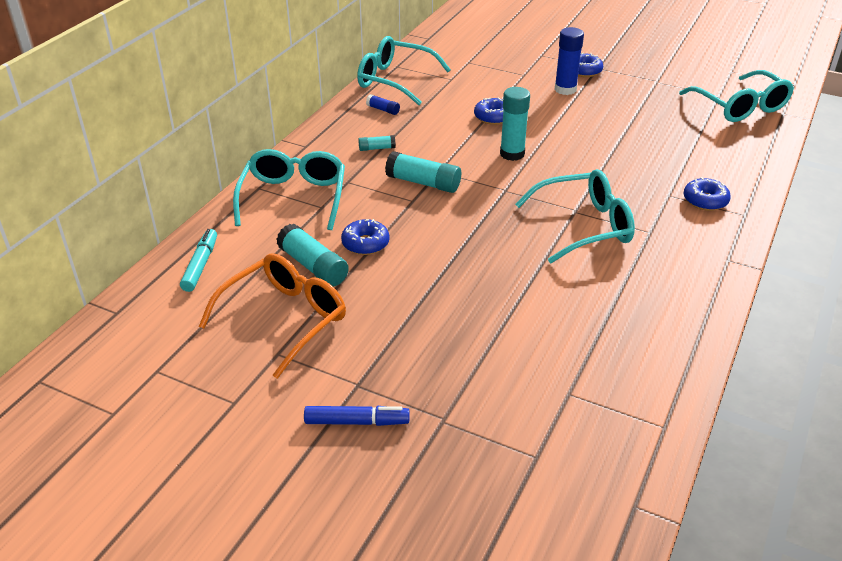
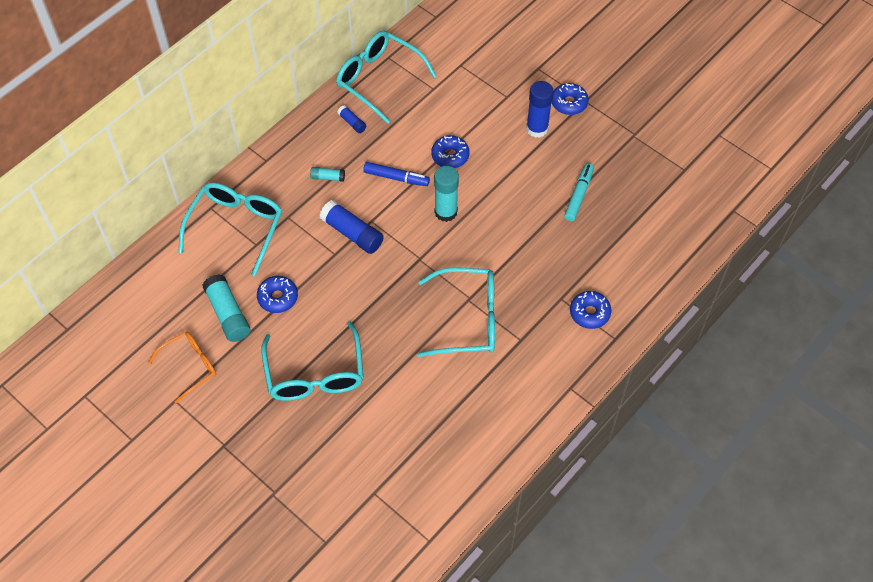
camera: 15 degrees right, 20 degrees up
turquoise marker [180,229,217,292] -> turquoise marker moved to [564,163,594,221]
orange glasses [199,253,346,379] -> orange glasses [148,332,216,403], size x0.63
blue marker [304,406,409,426] -> blue marker moved to [363,162,430,186]
turquoise glue stick [385,151,461,193] -> blue glue stick [319,200,384,254]
turquoise glasses [679,70,794,122] -> turquoise glasses moved to [261,321,363,401]

